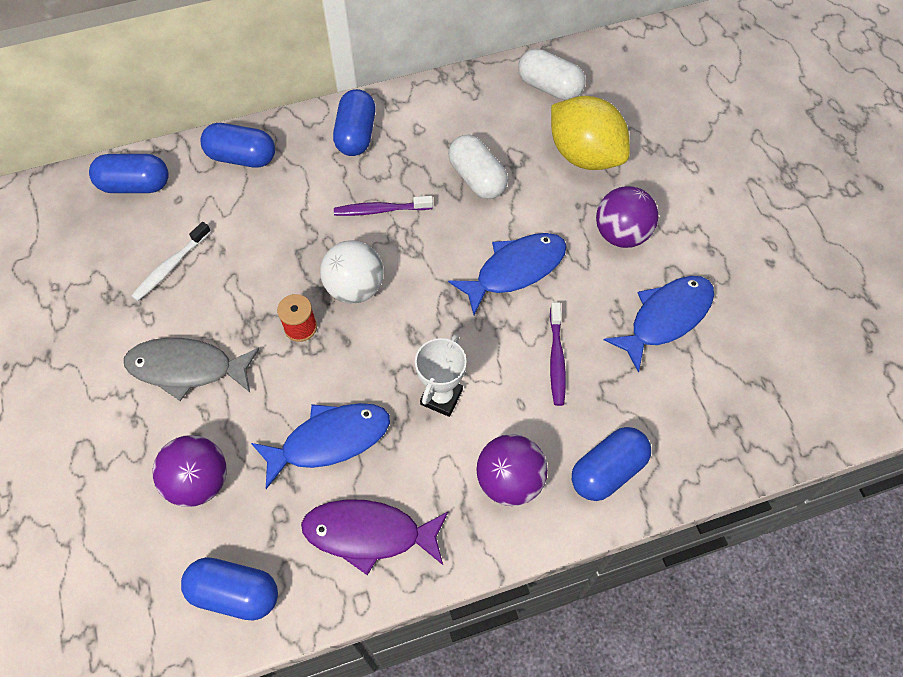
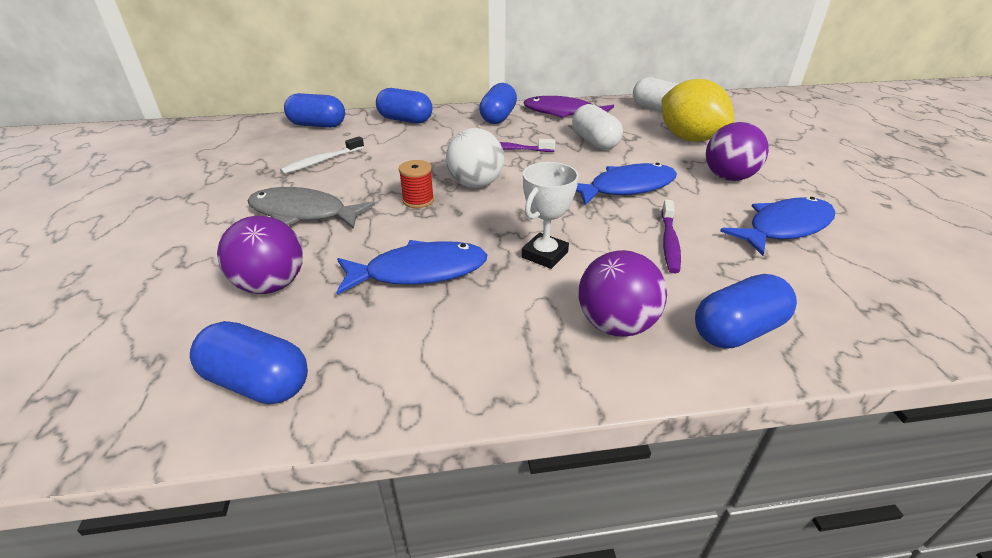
camera: 10 degrees right, 25 degrees down
purple fish [301,499,448,575] -> purple fish moved to [524,96,614,118]

